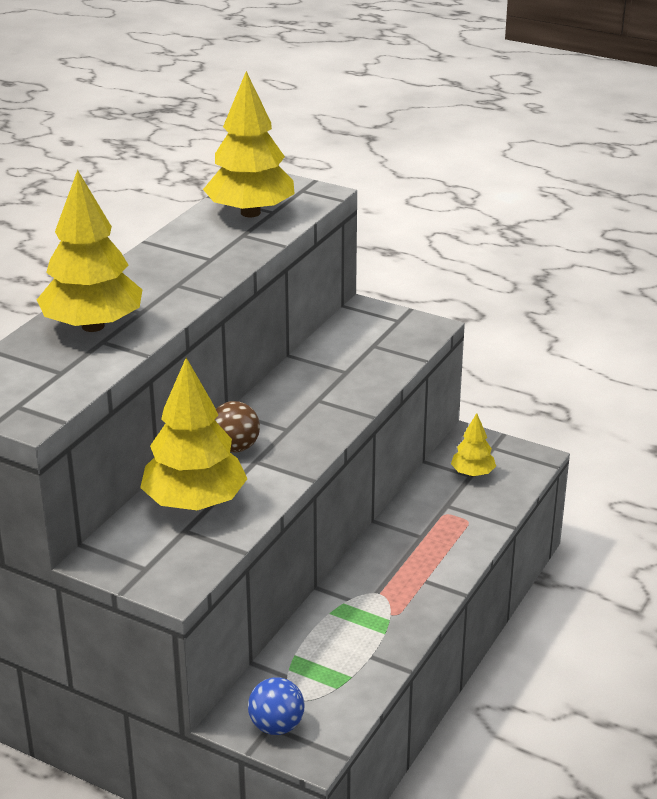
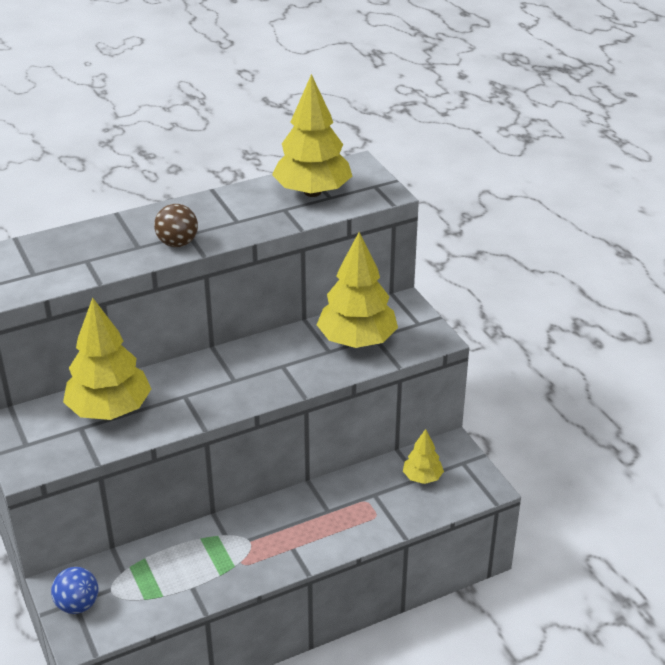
camera: 35 degrees right, 5 degrees up
yellow tree [37,170,143,332] -> yellow tree moved to [317,232,398,348]
brown ball [215,401,260,453] -> brown ball moved to [154,204,198,247]

